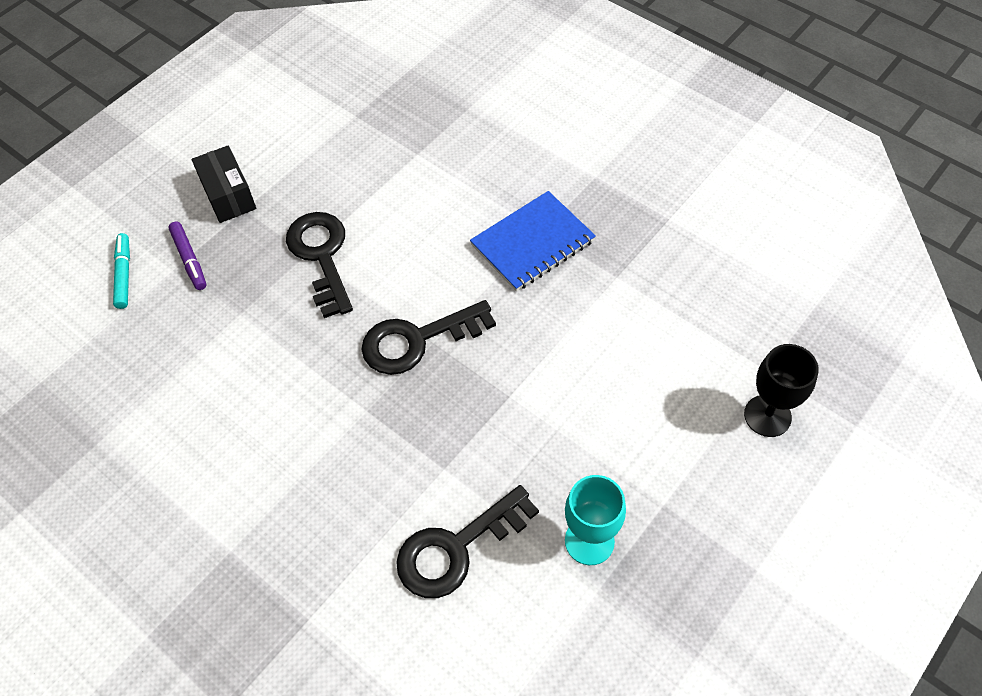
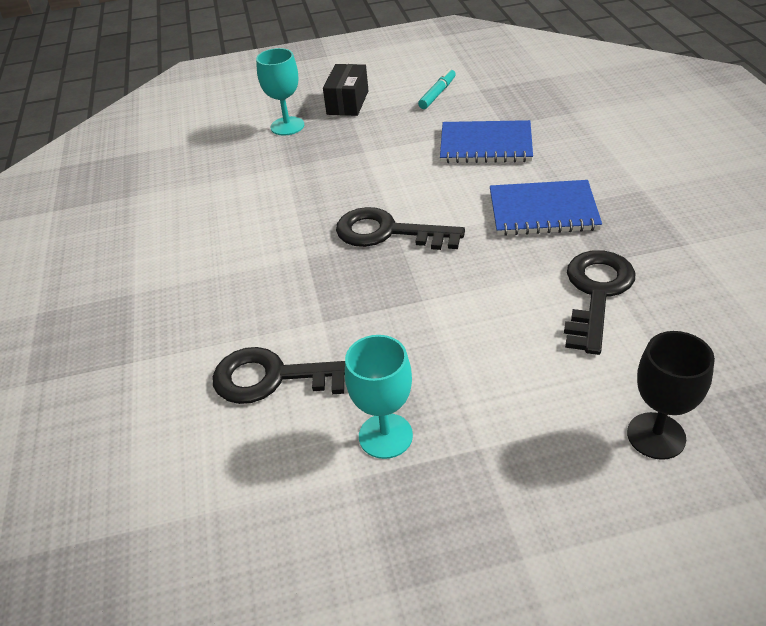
camera: 40 degrees right, 15 degrees down
turquoise marker [113,233,130,309] -> turquoise marker moved to [418,69,456,109]
purple marker [168,222,206,290] -> turquoise goblet [256,48,304,135]
black key [286,212,353,318] -> black key moved to [564,250,635,355]
none -> blue notebook [440,120,533,163]

